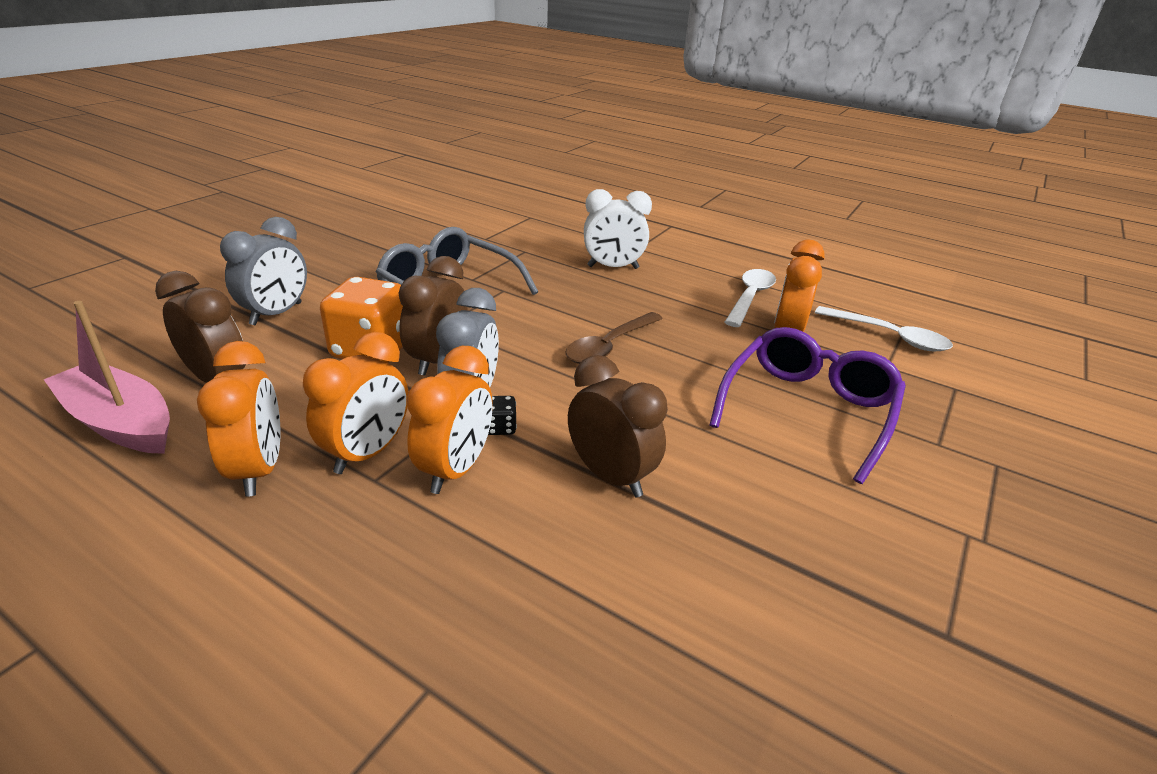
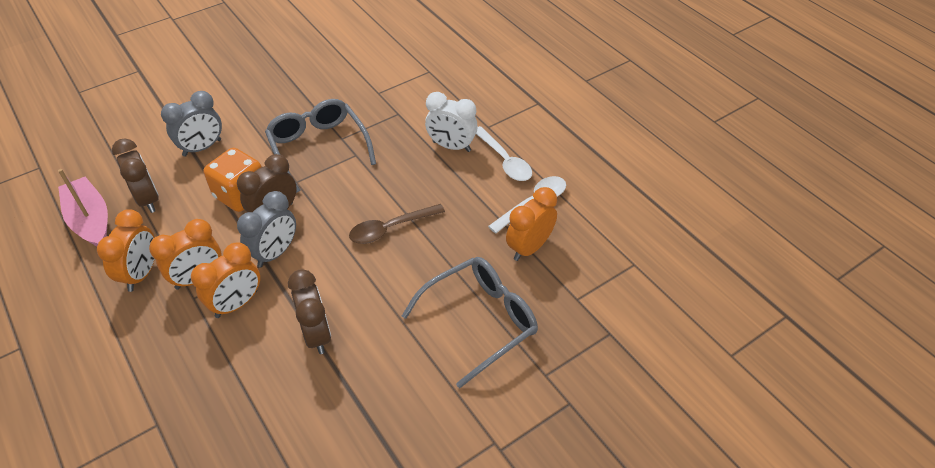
camera: 25 degrees right, 15 degrees up
black dice [488,396,517,435] -> none
purple glasses [710,327,906,484] -> grey glasses [402,257,538,388]
white spoon [815,306,953,351] -> white spoon moved to [476,126,532,181]

